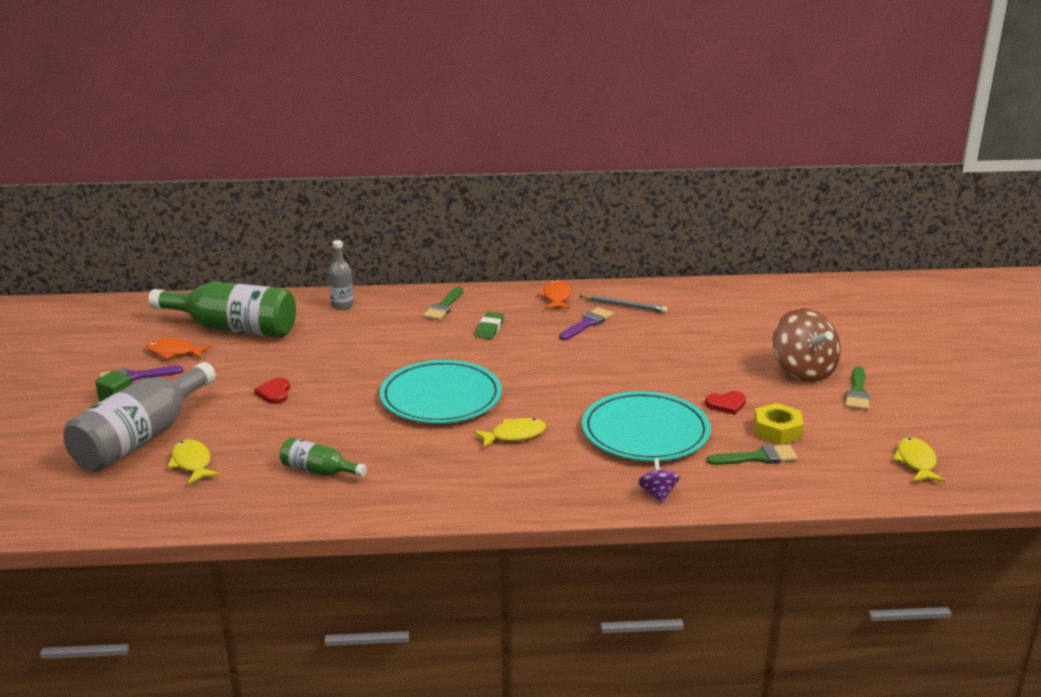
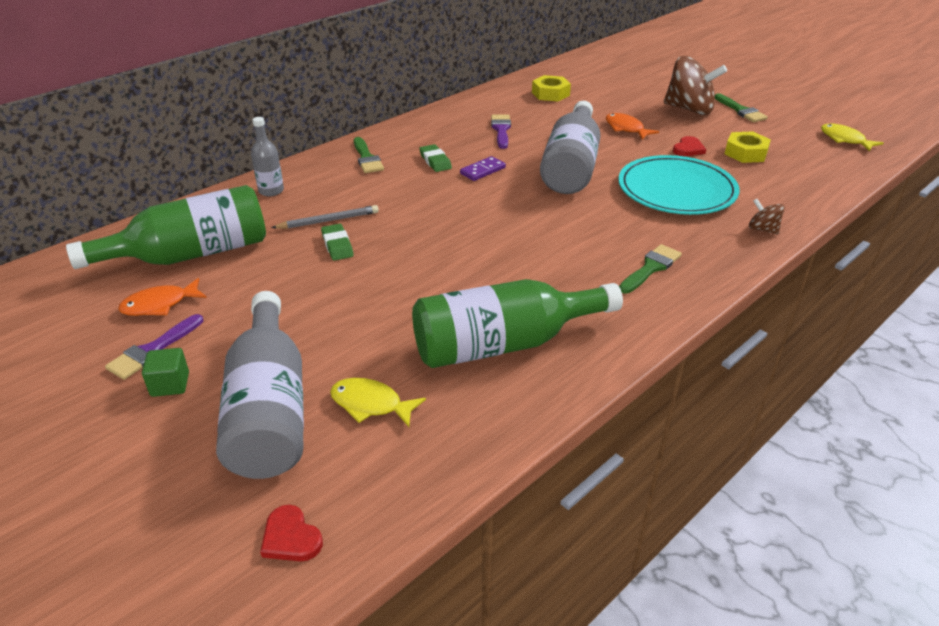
camera: 40 degrees left, 10 degrees up
red heart [254,378,290,404] -> red heart moved to [260,505,323,562]
green bottle [280,438,367,477] -> green bottle [412,279,623,368], size x2.04
turquoise plate [379,360,502,424] -> none
yellow fish [473,418,546,448] -> none
orange fish [537,280,572,309] -> orange fish moved to [606,113,659,140]
grey pencil [580,295,667,313] -> grey pencil moved to [271,205,379,229]
purple spinning top [638,458,680,503] -> brown spinning top [749,199,785,235]
green brush [706,445,798,465] -> green brush moved to [619,244,682,294]
none -> green eraser [321,224,354,261]
none -> purple domino [460,156,506,181]
none -> yellow nut [532,75,571,101]
none -> grey bottle [540,101,600,194]

